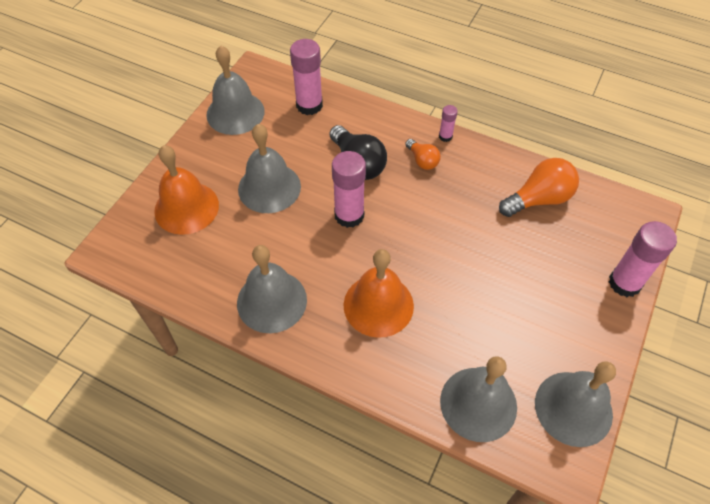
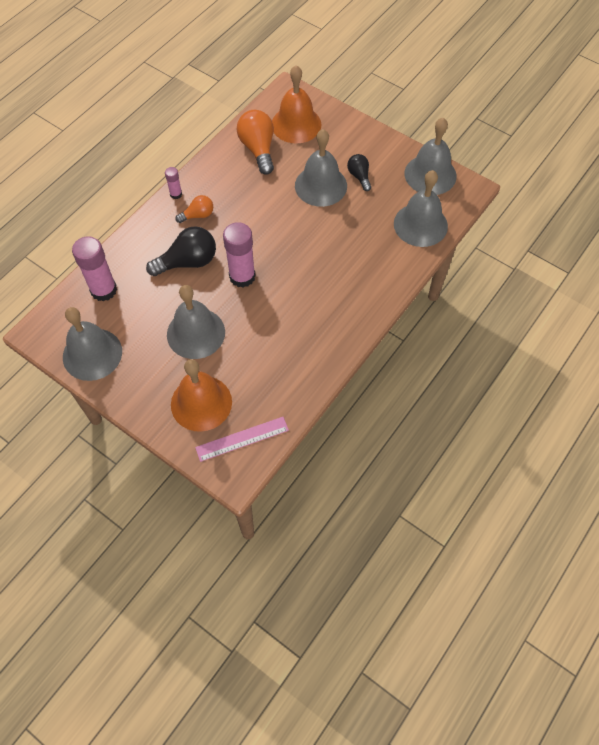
camera: 80 degrees left, 5 degrees up
grey bell [237,245,307,333] -> grey bell moved to [295,129,347,207]
orange bell [344,249,414,338] -> orange bell moved to [272,65,322,144]
pink glue stick [609,221,677,297] -> none
none -> pink ruler [195,417,289,462]
none -> black light bulb [347,154,371,191]

